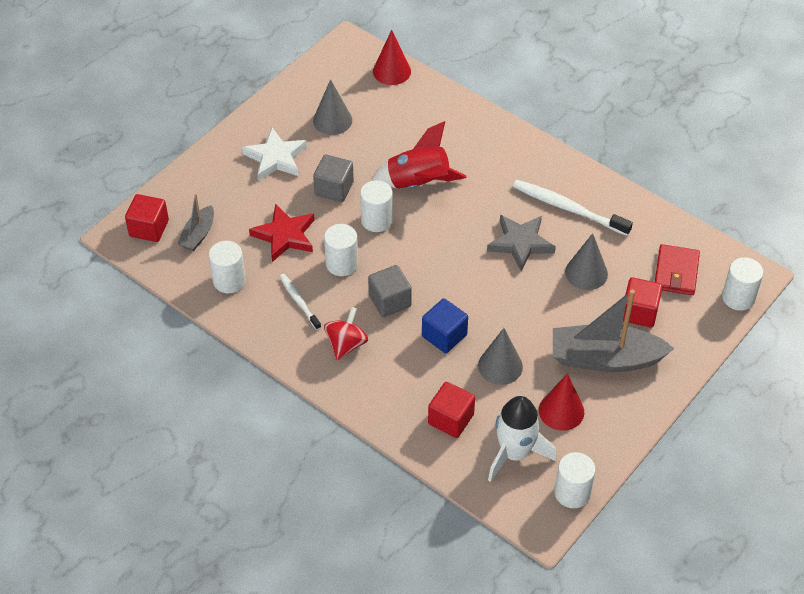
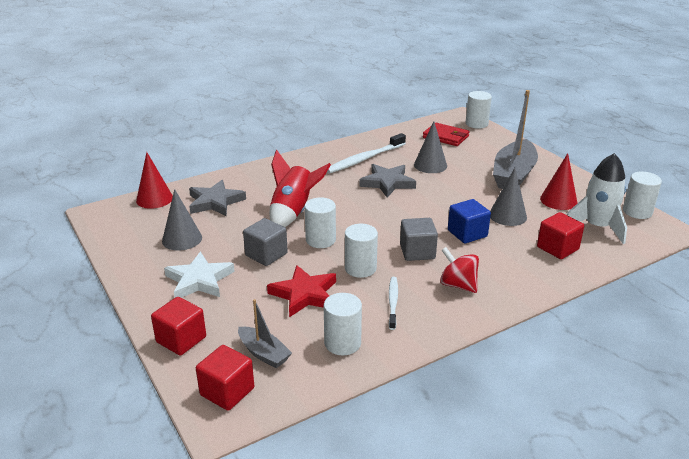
camera: 70 degrees left, 20 degrees down
white toothbrush [279,274,321,330] -> white toothbrush turned 105 degrees clockwise [389,277,398,330]
red cube [623,277,663,328] -> red cube moved to [151,297,206,355]
none -> grey star [189,180,246,216]

